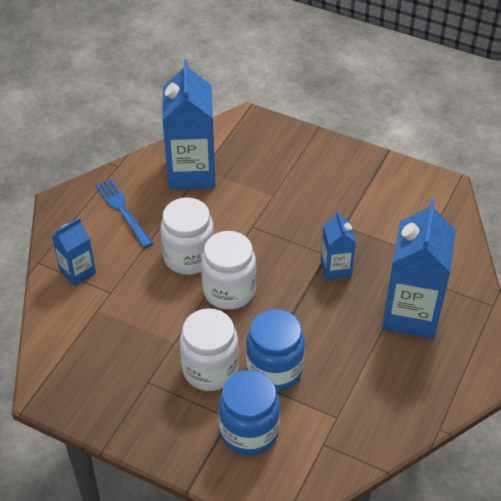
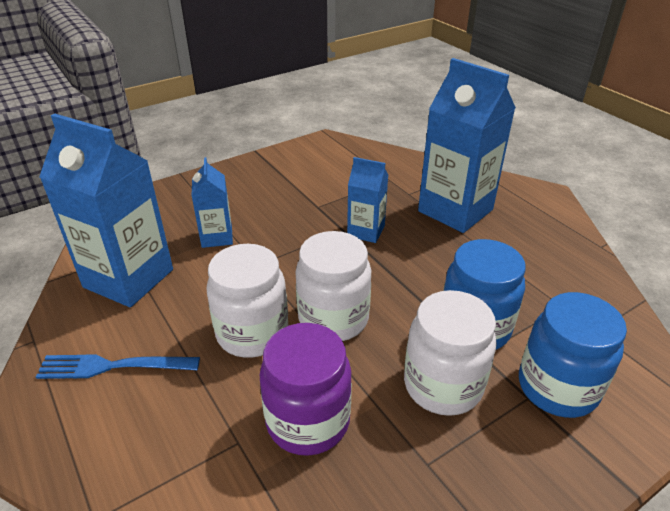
camera: 60 degrees left, 10 degrees down
blue carton [52,218,96,286] -> blue carton moved to [192,157,233,248]
none -> purple jar [259,323,352,456]

